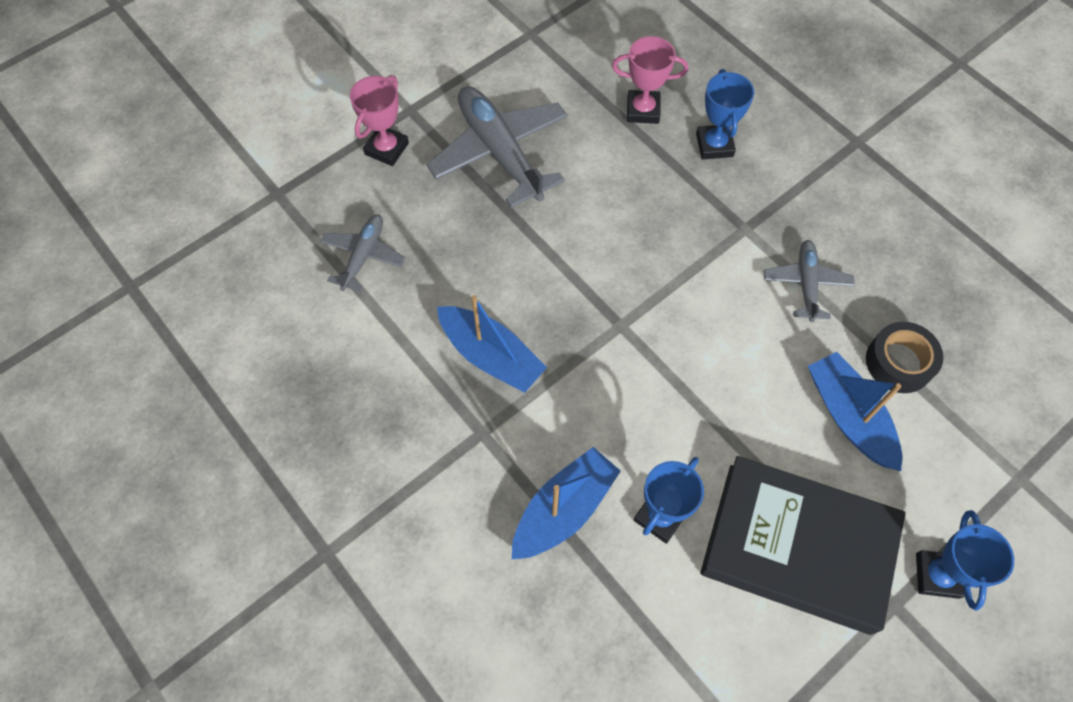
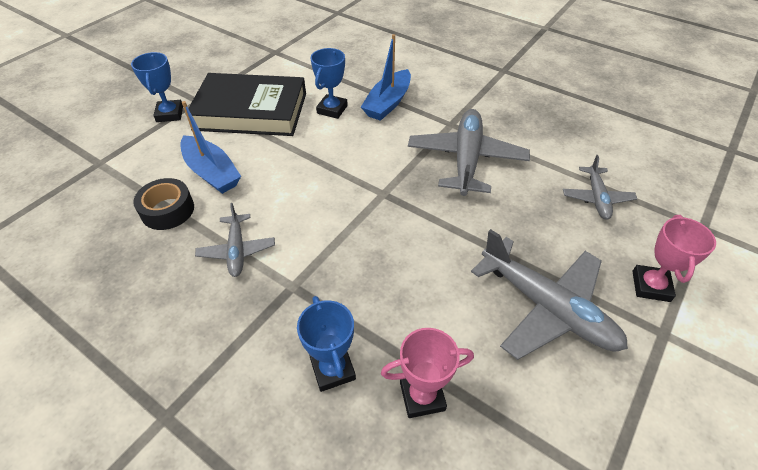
camera: 165 degrees right, 15 degrees down
blue boat [437,295,547,393] -> grey plane [408,109,530,196]

